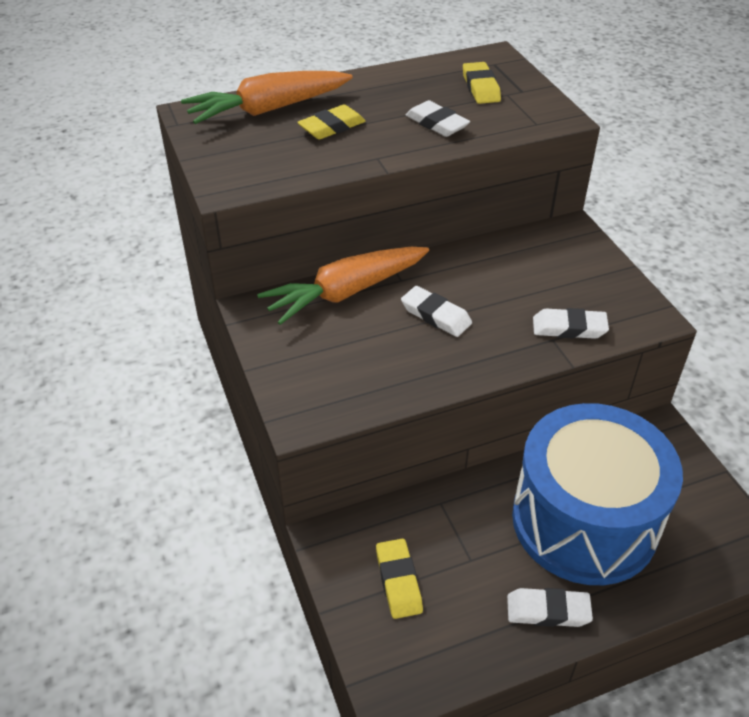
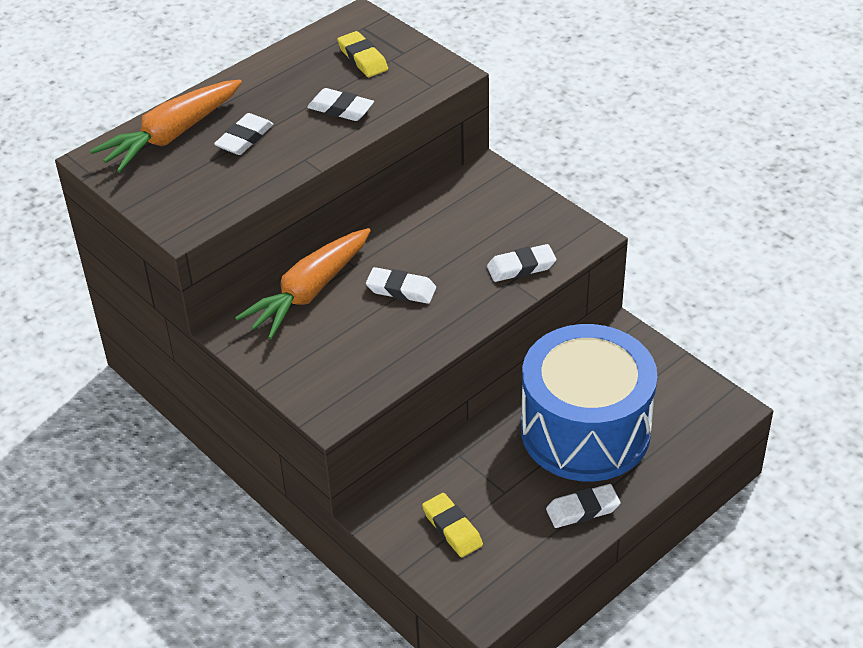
camera: 20 degrees left, 0 degrees up
yellow eraser [297,105,366,139] -> white eraser [214,113,273,155]

